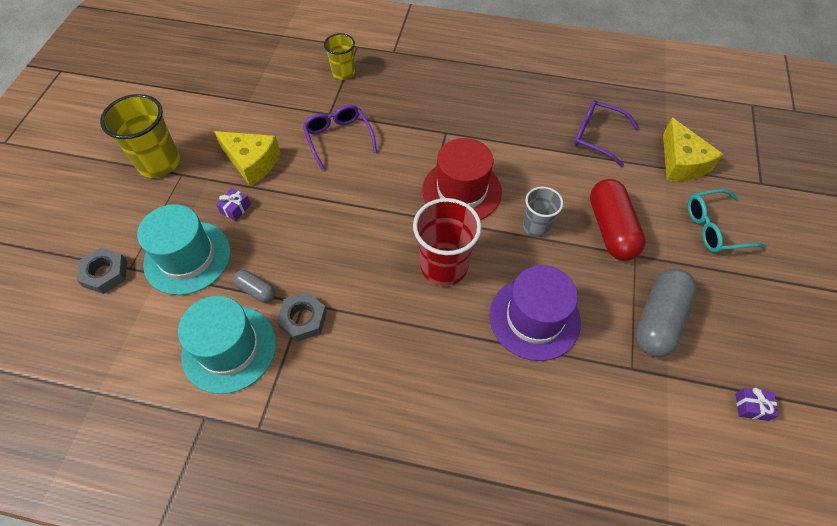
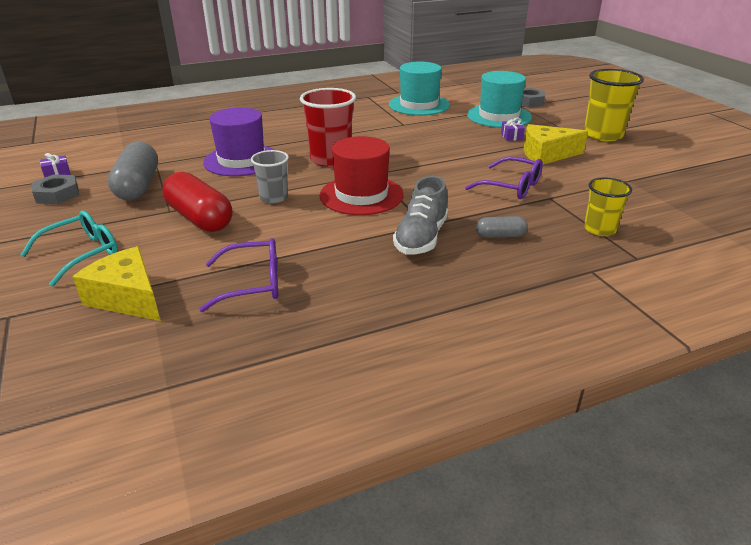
camera: 145 degrees right, 25 degrees down
grey capsule [233,270,276,303] -> grey capsule moved to [476,216,528,238]
grey nut [276,292,327,342] -> grey nut moved to [32,174,79,204]
none -> grey shoe [393,176,448,254]

